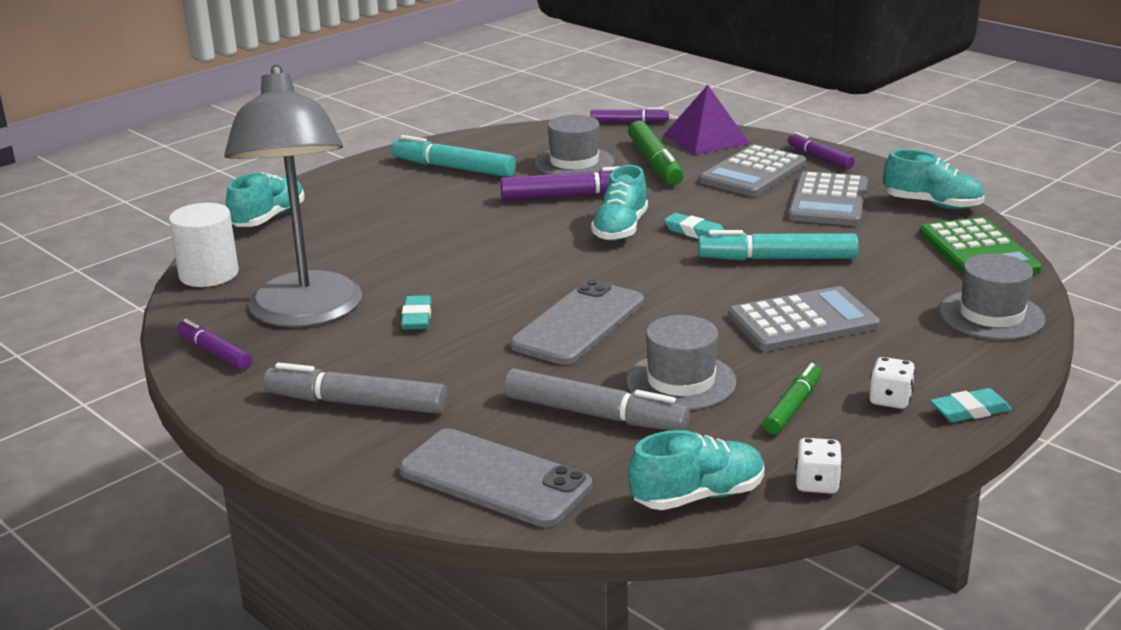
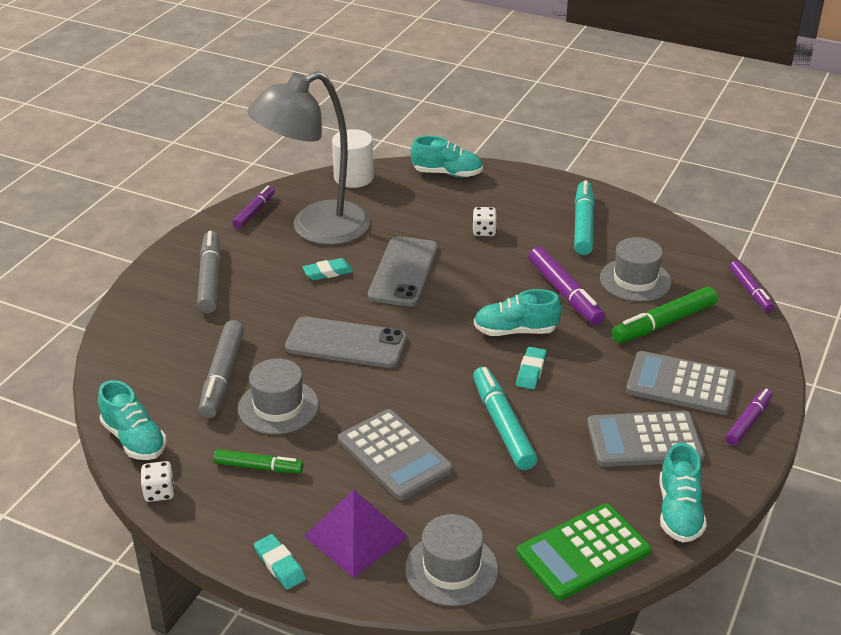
camera: 70 degrees right, 10 degrees up
grey phone [399,428,592,527] -> grey phone moved to [368,236,438,306]
purple pyramid [664,85,750,155] -> purple pyramid moved to [304,490,408,578]
white dice [869,357,915,409] -> white dice moved to [473,207,497,236]

